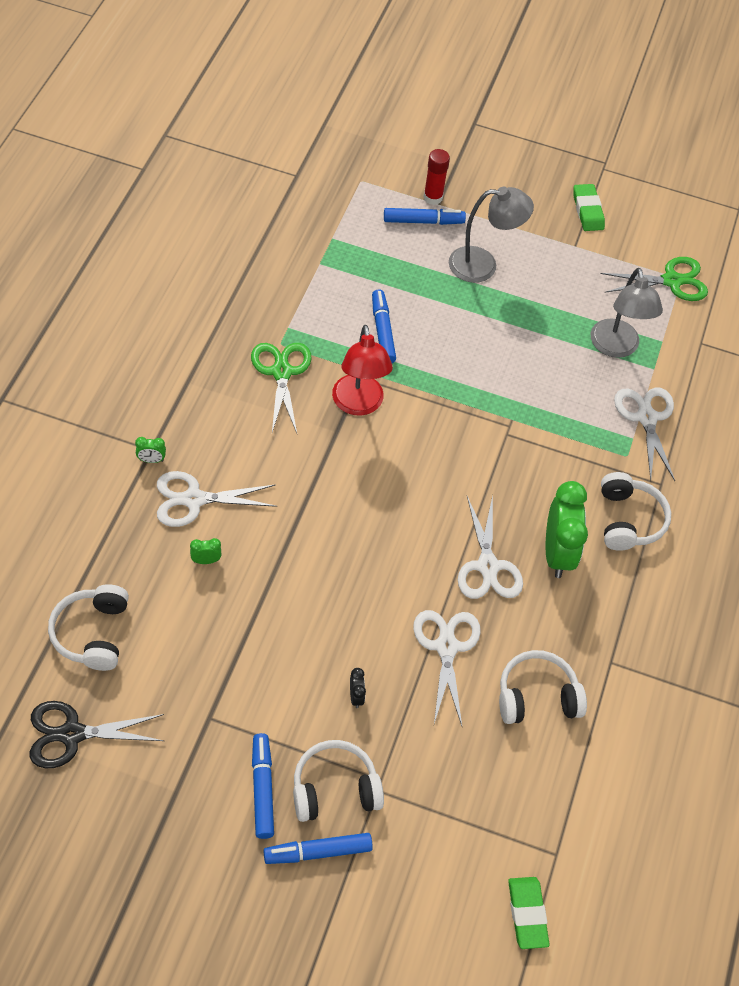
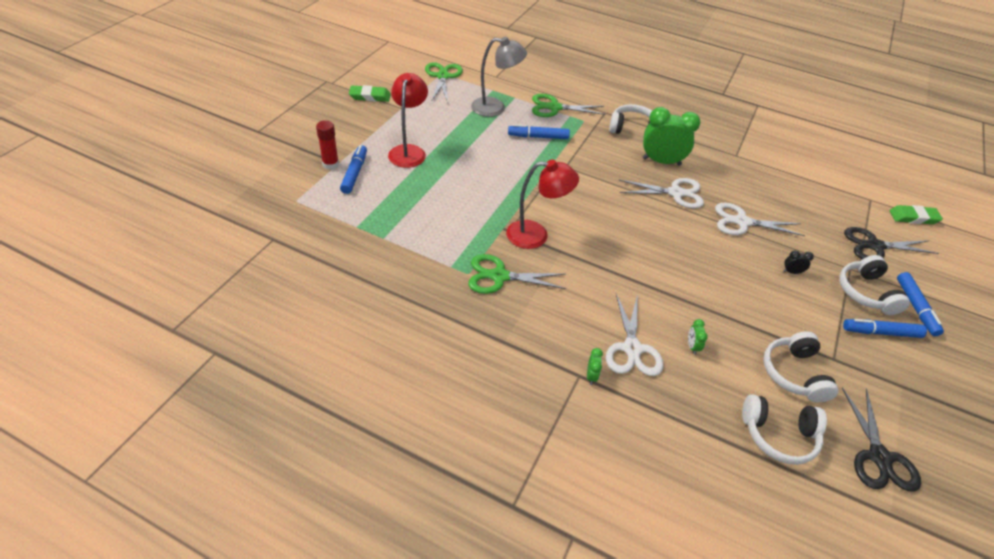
camera: 80 degrees left, 10 degrees down
blue marker [372,289,396,363] -> blue marker moved to [508,124,570,139]
grey lamp [449,187,534,283] -> red lamp [388,73,428,168]
white headphones [499,650,587,724] -> white headphones moved to [763,331,839,403]
white scissors [614,388,675,481] -> green scissors [532,94,605,117]
none -> black scissors [844,227,939,260]

